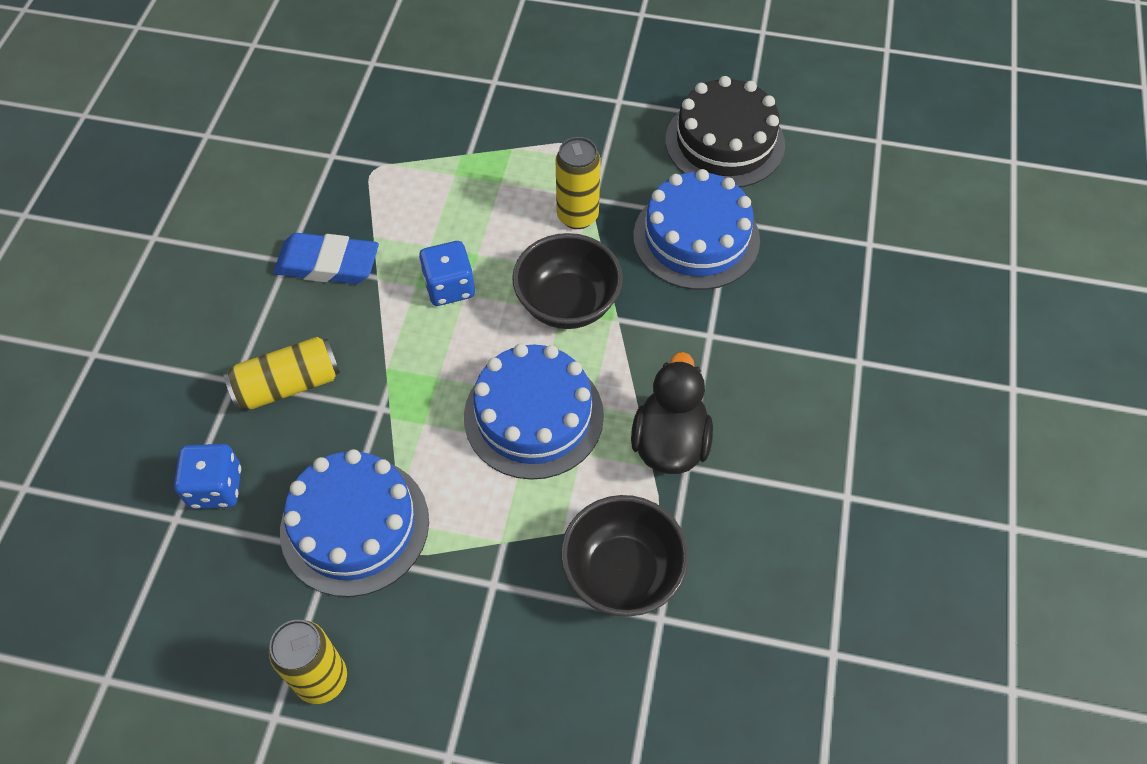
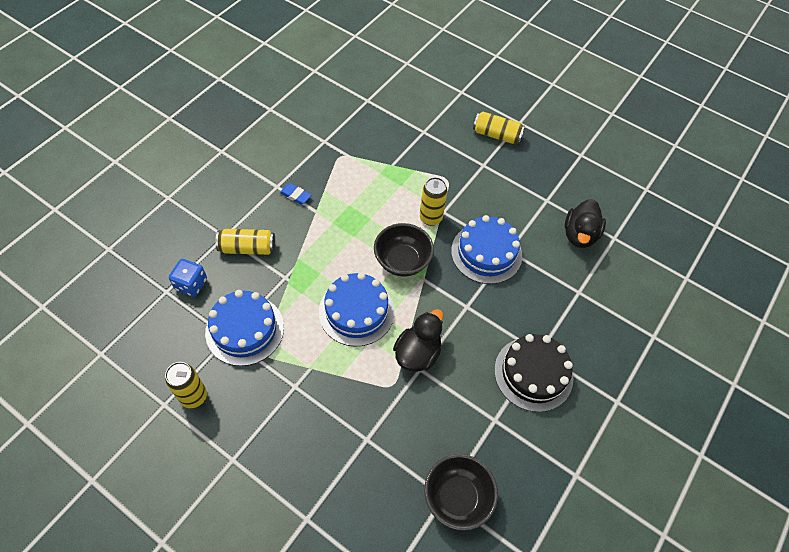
camera: 20 degrees right, 0 degrees up
blue eraser [274,233,379,284] -> blue eraser [280,183,311,205], size x0.58
blue dice [419,241,475,306] -> none
black bowl [561,495,689,617] -> black bowl moved to [424,454,498,531]
black cake [666,76,785,188] -> black cake moved to [494,334,573,412]
none -> yellow can [473,112,525,144]
none -> black duck [565,199,606,248]

